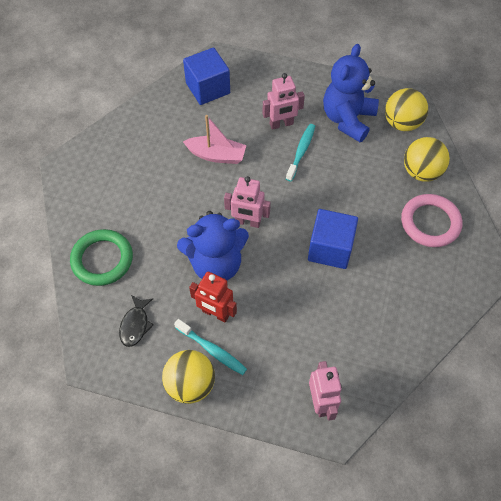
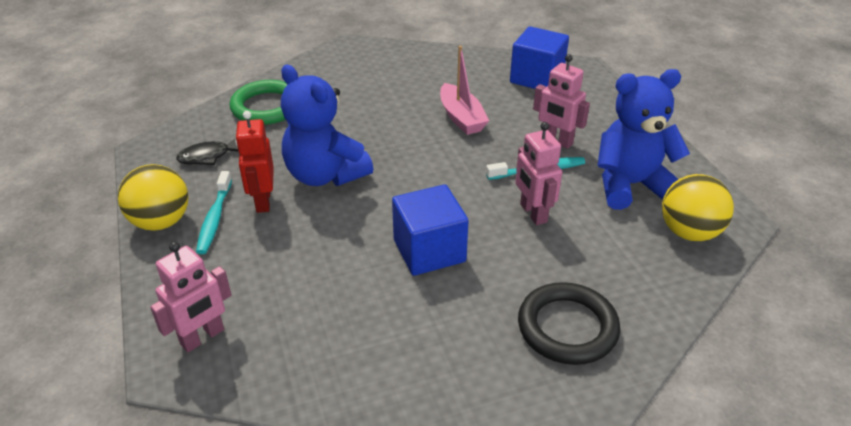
camera: 55 degrees right, 20 degrees down
pink robot [224,176,271,228] -> pink robot moved to [516,122,562,225]
pink ring [401,194,462,247] -> black ring [518,282,620,365]
yellow ball [404,137,450,182] -> none

